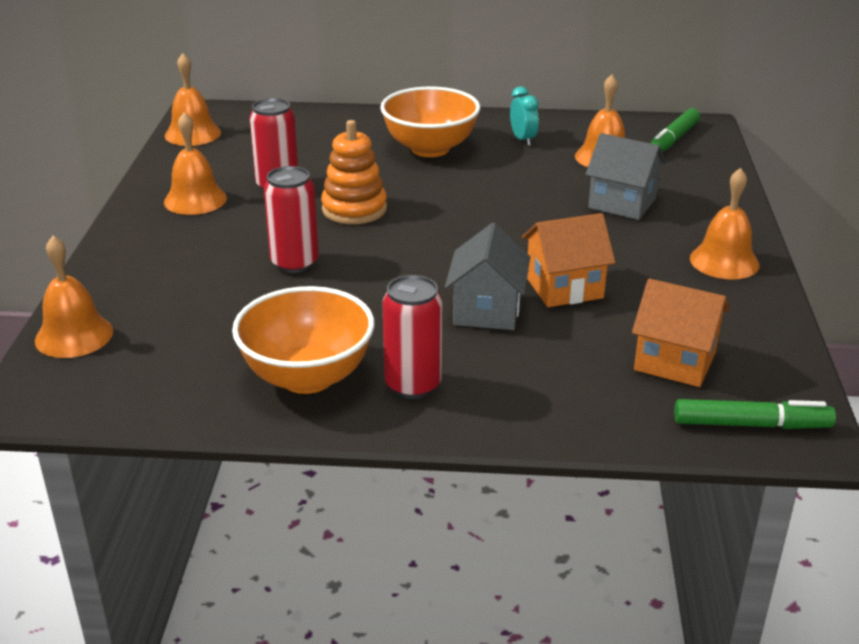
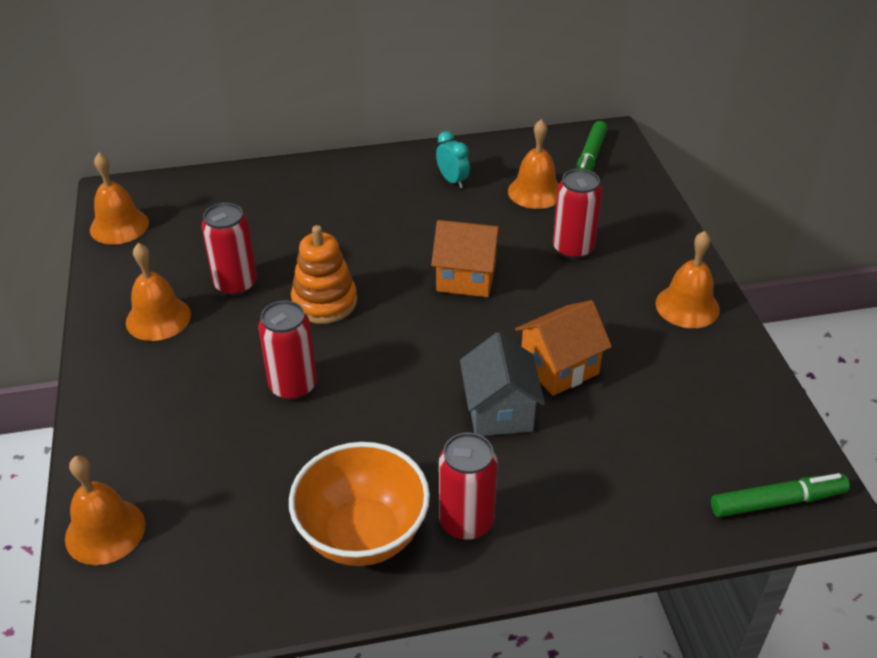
camera: 15 degrees left, 10 degrees up
orange bowl [380,86,480,157] -> none
grey house [585,133,666,220] -> red can [553,169,602,260]
orange house [632,279,729,387] -> orange house moved to [431,220,502,297]

